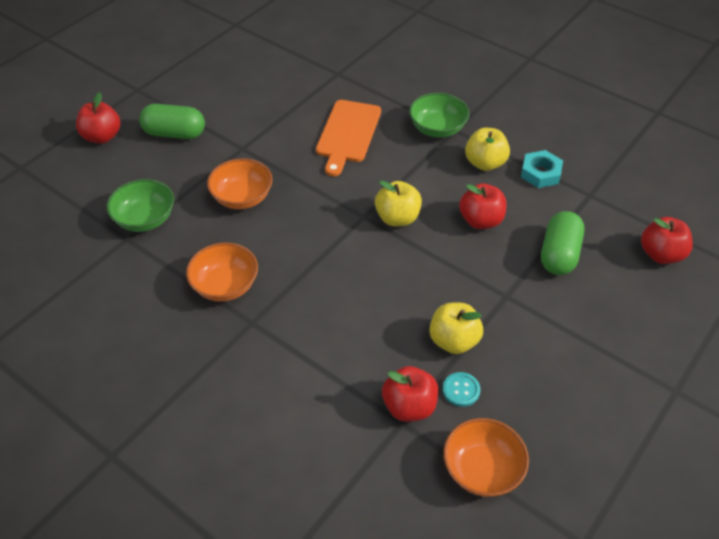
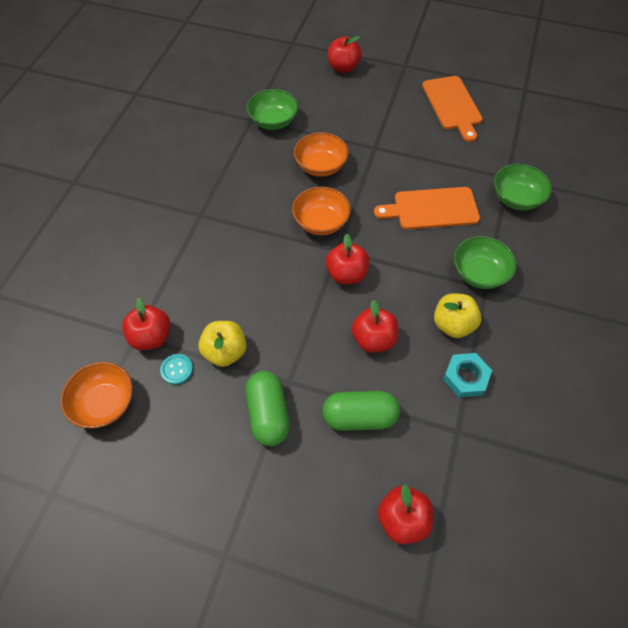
camera: 70 degrees right, 10 degrees up
green capsule [139,104,205,139] -> green capsule moved to [245,371,290,446]
orange bowl [186,242,258,302] -> orange bowl moved to [292,187,351,235]
yellow apple [375,181,422,226] -> red apple [326,234,369,284]
none -> orange cutting board [422,76,483,142]
none -> green bowl [494,164,552,210]

